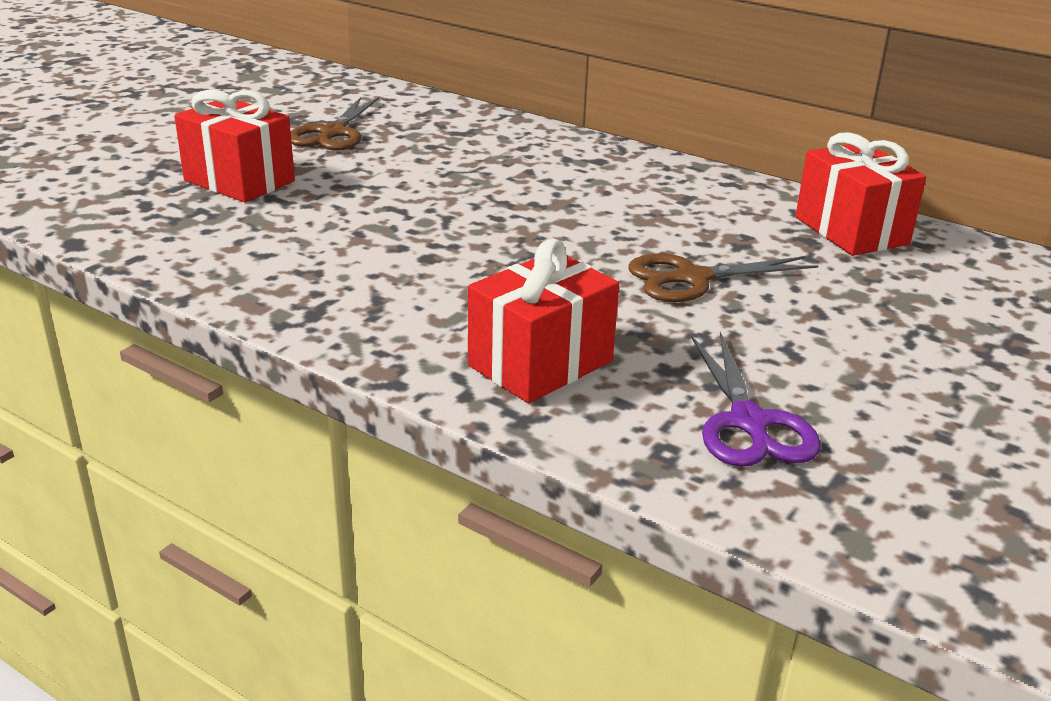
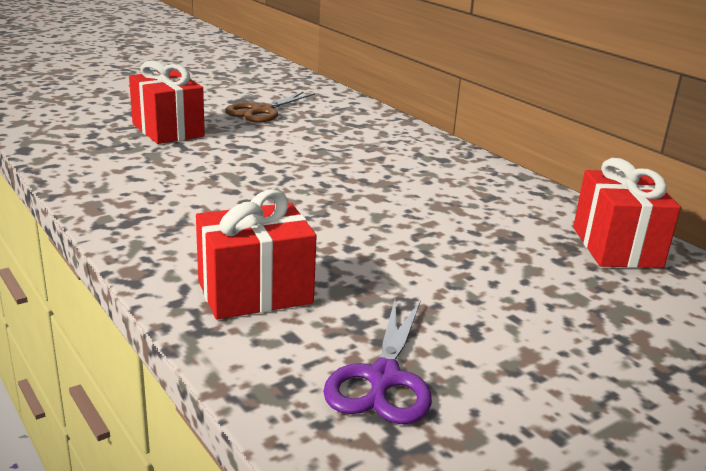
camera: 20 degrees right, 5 degrees down
brown scissors [628,253,818,302] -> none

